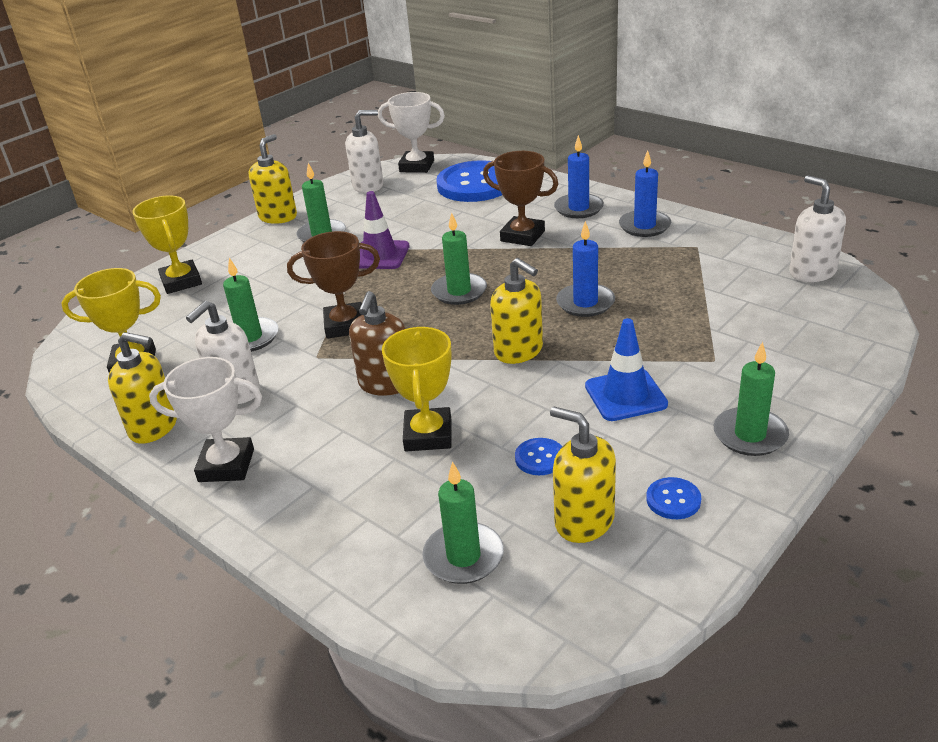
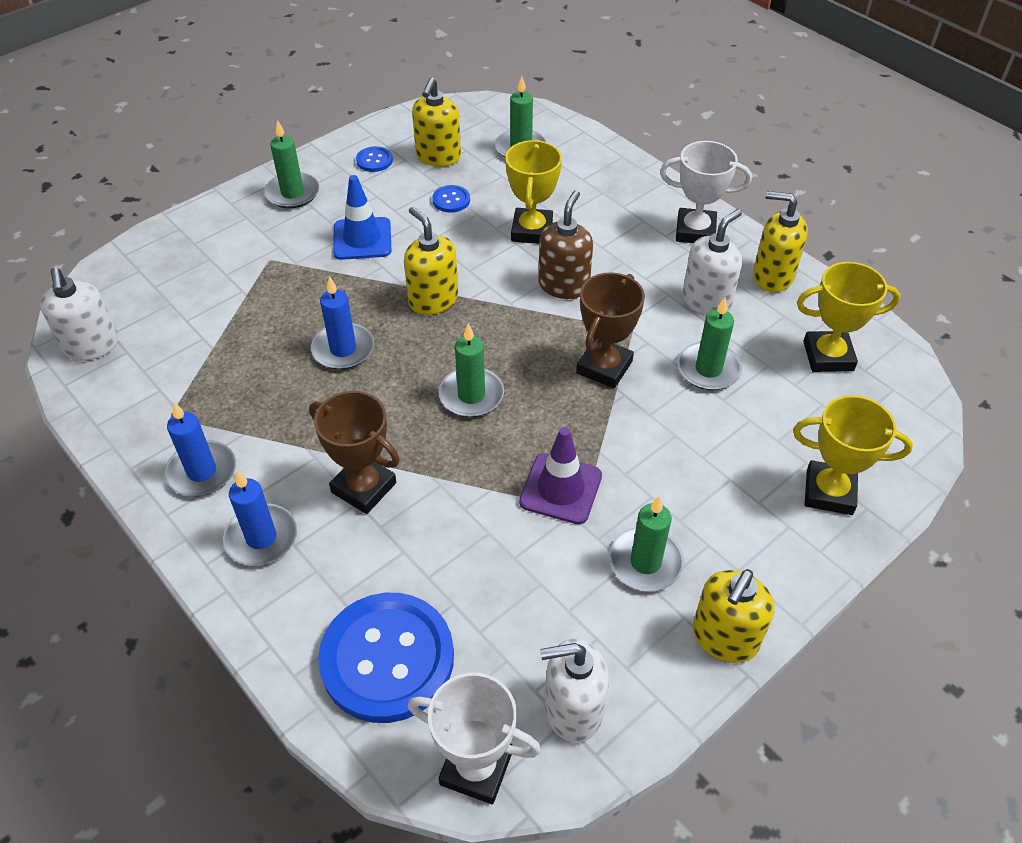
camera: 175 degrees left, 15 degrees up
yellow trophy [132,195,202,294] -> yellow trophy turned 60 degrees counterclockwise [793,395,913,515]
brown trophy [287,231,380,339] -> brown trophy turned 60 degrees counterclockwise [576,273,645,388]
yellow soap dispenser [550,407,616,543] -> yellow soap dispenser turned 60 degrees clockwise [412,78,461,167]

